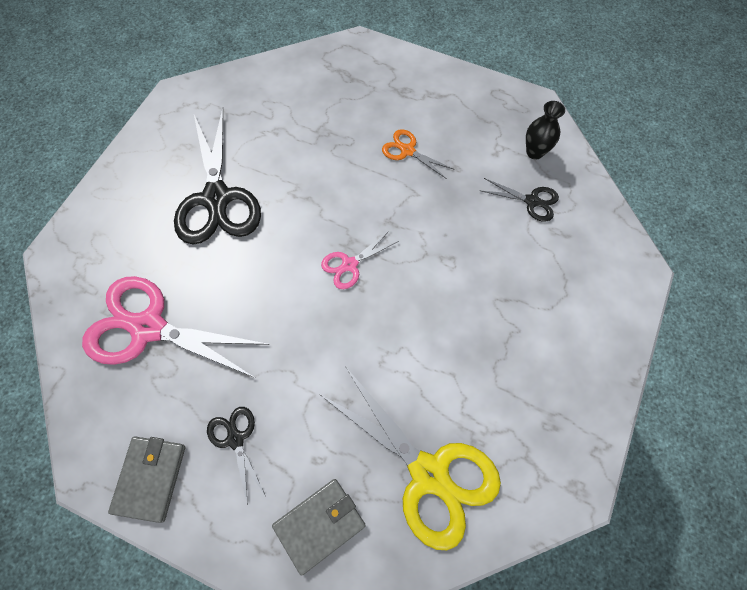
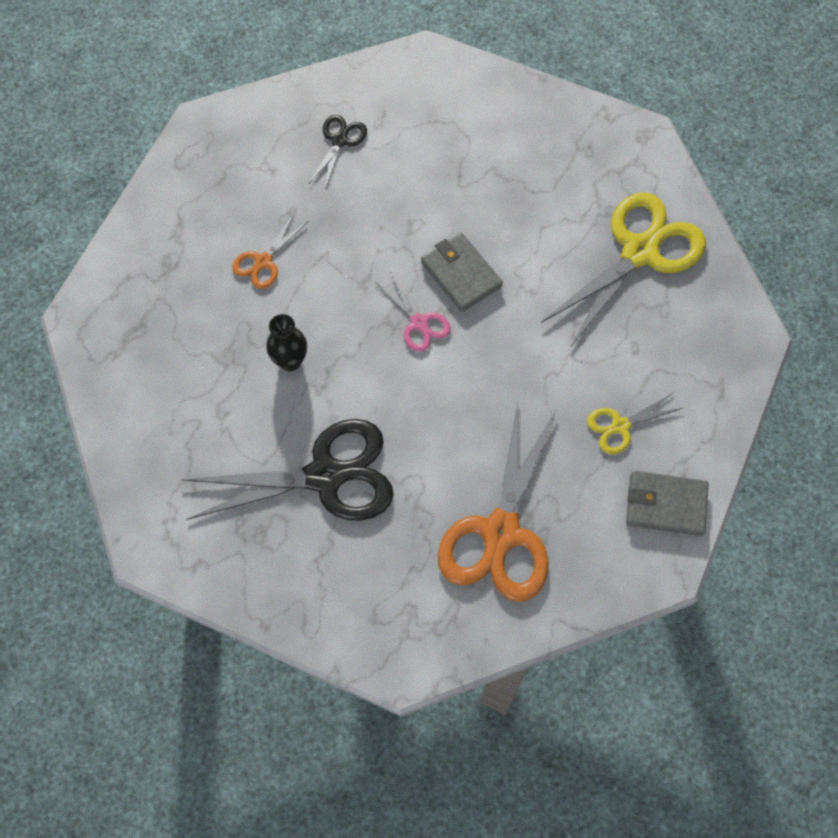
camera: 90 degrees left, 0 degrees up
pink scissors [82,276,270,378] -> orange scissors [438,401,557,602]
black scissors [207,407,266,505] -> yellow scissors [587,393,683,454]
grey wallet [272,479,366,576] -> grey wallet moved to [421,233,503,312]
black vase [526,101,565,159] -> black vase moved to [266,314,307,371]

